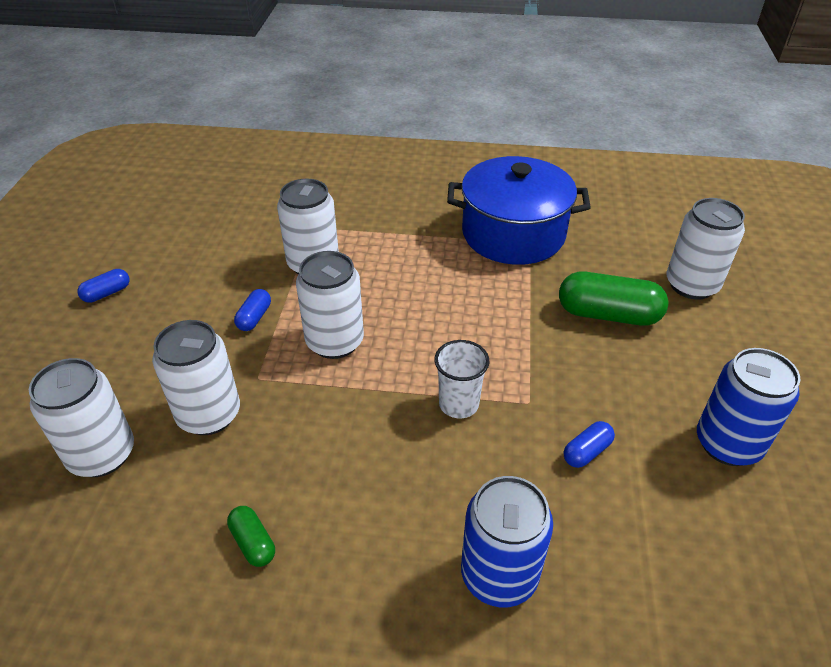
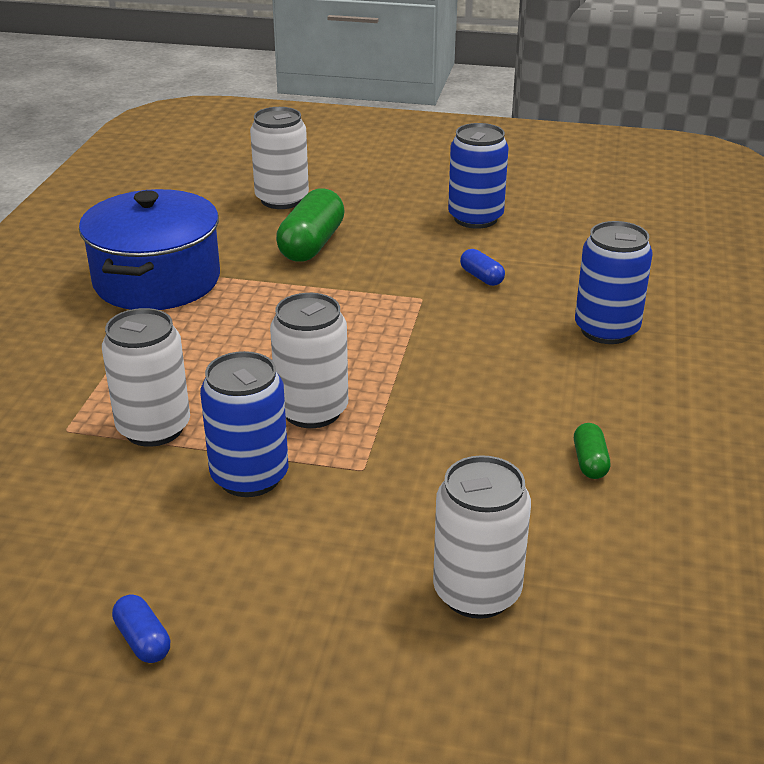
camera: 85 degrees left, 10 degrees down
white can [152,320,240,435] -> none
green capsule [227,506,275,567] -> green capsule turned 60 degrees counterclockwise [574,423,610,479]
blue capsule [234,289,271,331] -> blue can [200,351,289,497]
white cup [435,340,490,418] -> none

